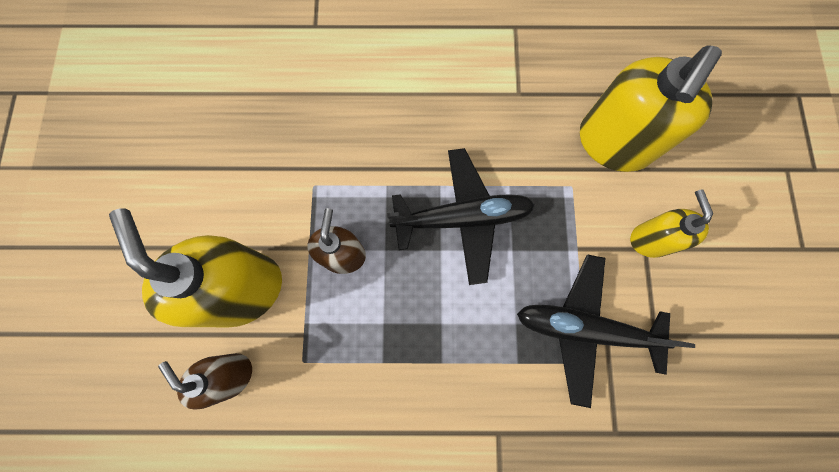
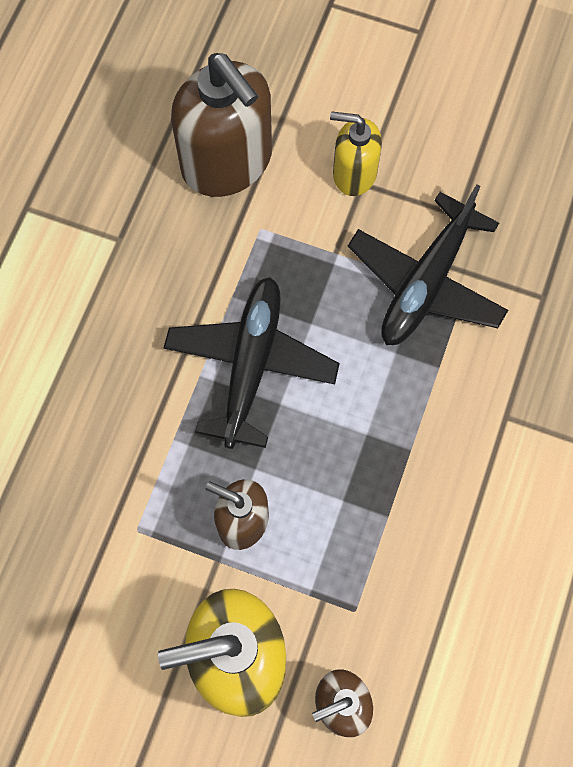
camera: 70 degrees left, 5 degrees down
yellow soap dispenser [580,45,722,172] -> brown soap dispenser [171,53,272,197]

